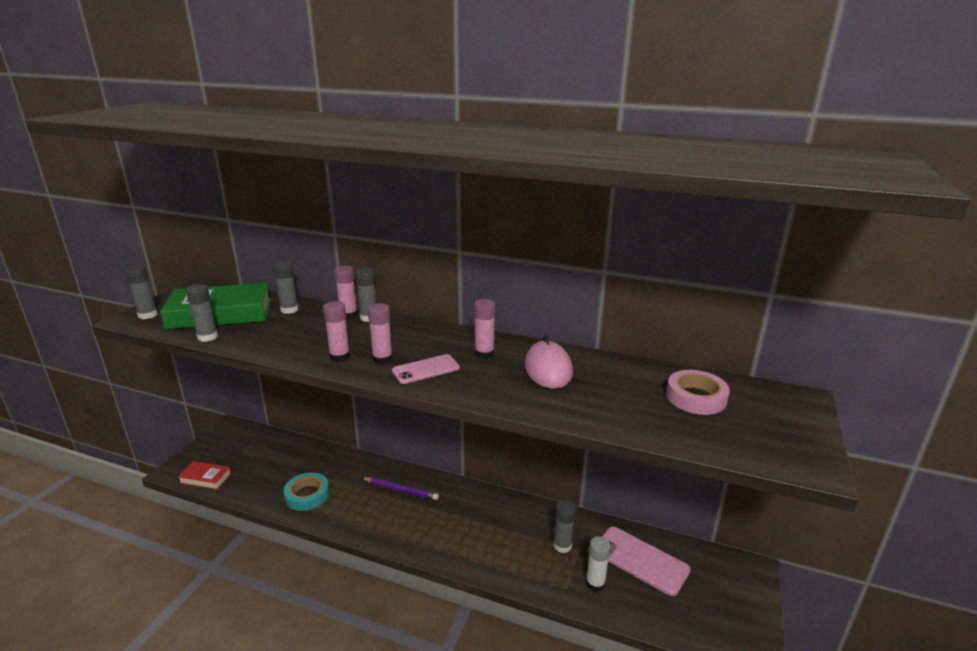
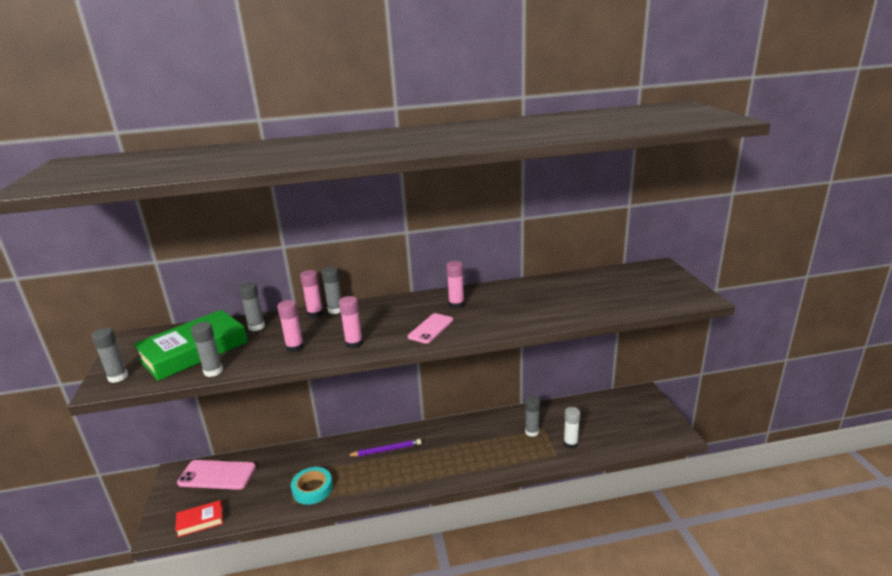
camera: 30 degrees left, 0 degrees up
pink glue stick [368,303,393,364] -> pink glue stick moved to [277,300,304,352]
pink mouse [525,336,573,389] -> none
pink phone [602,527,691,596] -> pink phone moved to [177,460,256,490]
pink tape [666,370,730,415] -> none

